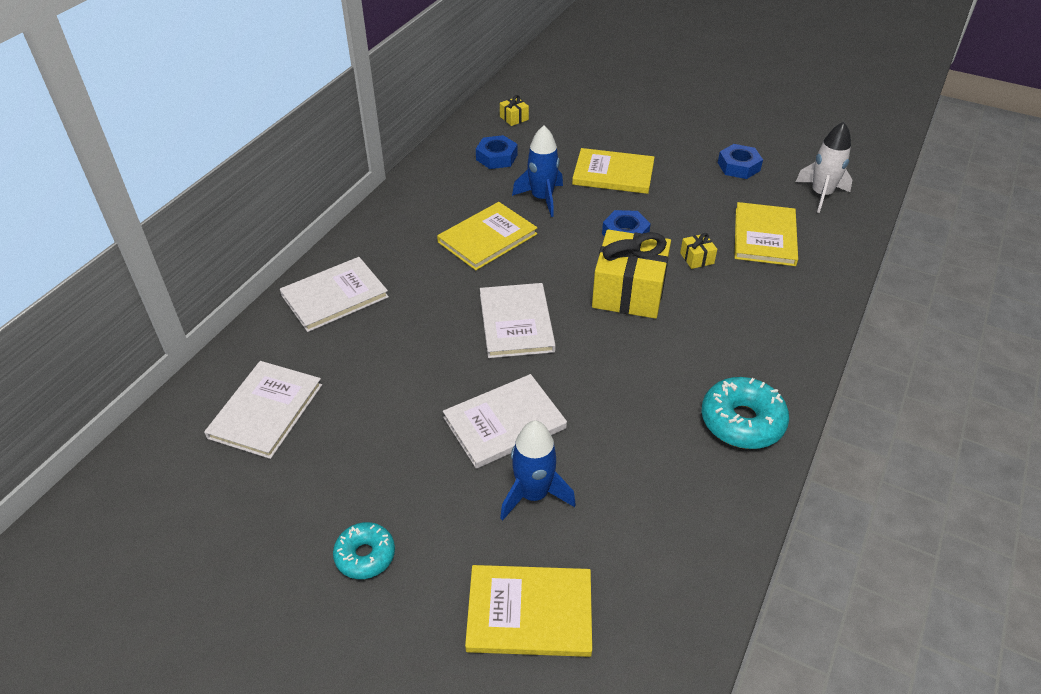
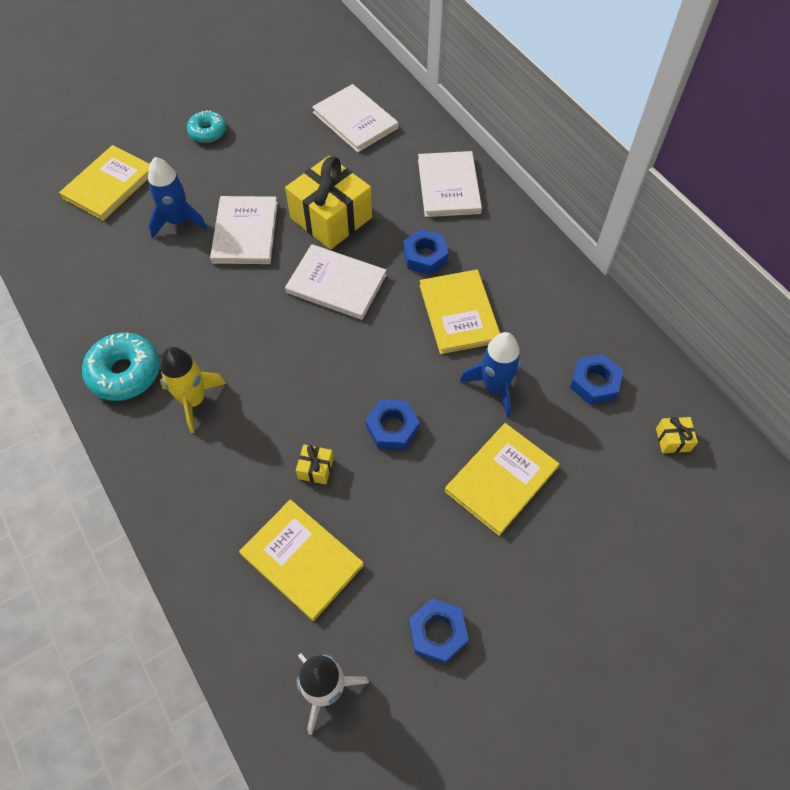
camera: 120 degrees right, 15 degrees up
yellow gift [592,229,671,319] -> yellow gift moved to [285,156,372,250]
none -> yellow rocket [160,347,226,433]
none -> blue nut [403,229,449,275]

